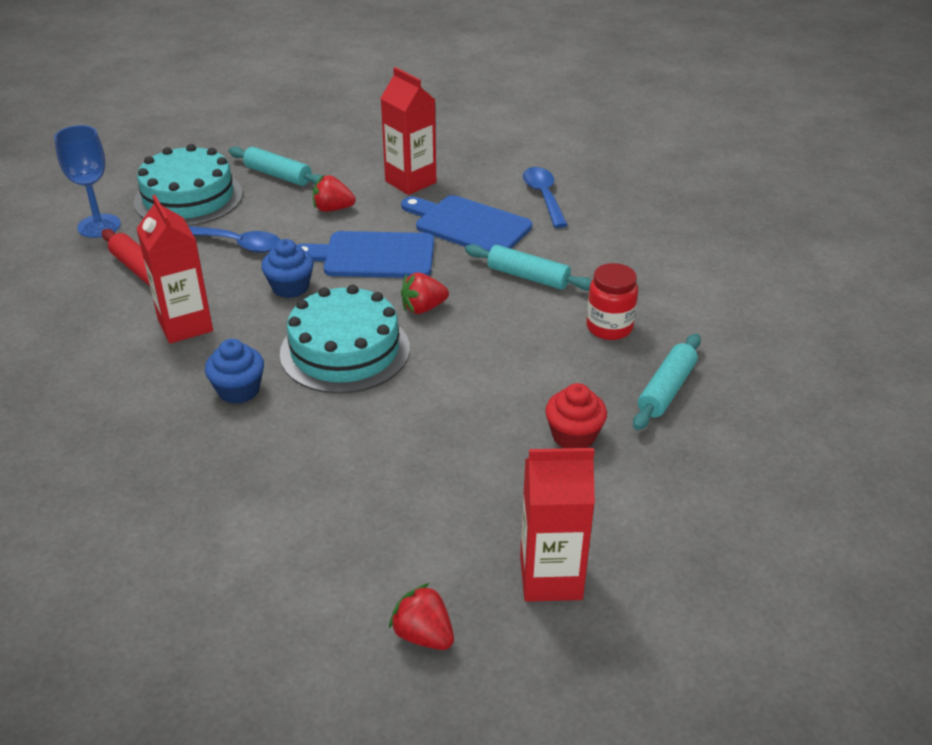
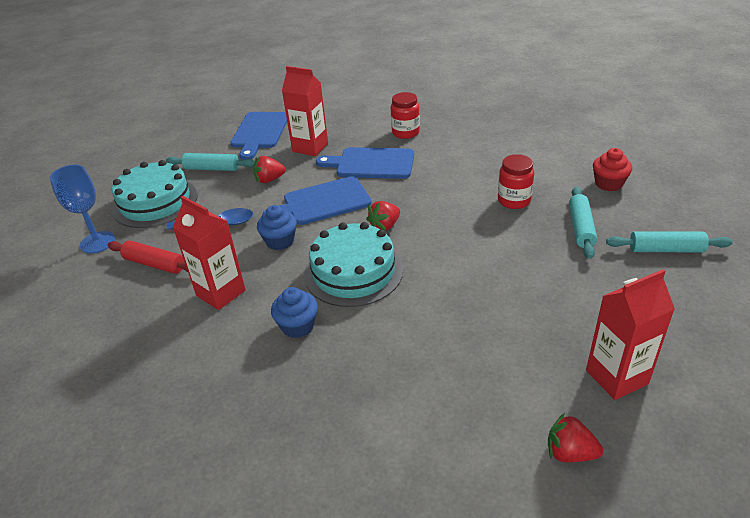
camera: 20 degrees left, 0 degrees up
turquoise rolling pin [465,244,592,291] -> turquoise rolling pin moved to [606,231,733,253]
blue spoon [523,167,568,228] -> red jar [391,92,420,139]
red cupcake [545,383,607,448] -> red cupcake moved to [593,148,632,191]
none -> blue cutting board [230,112,287,160]

